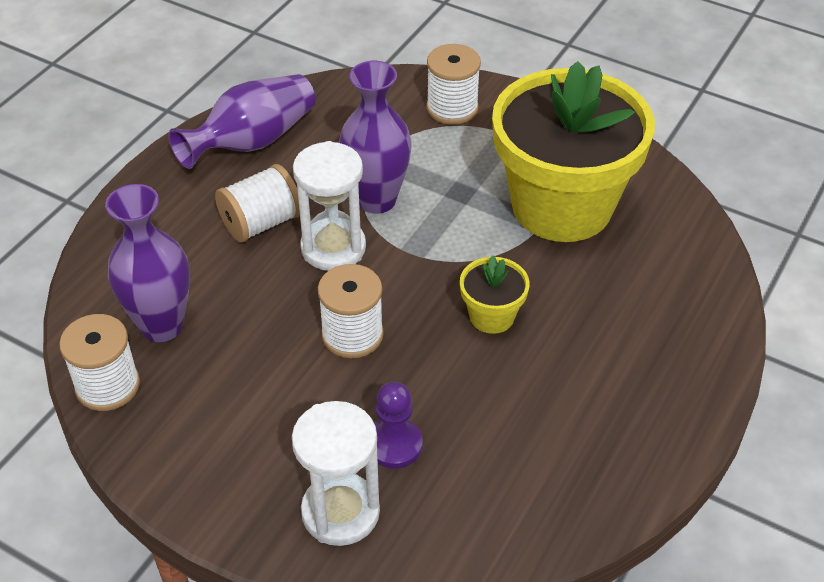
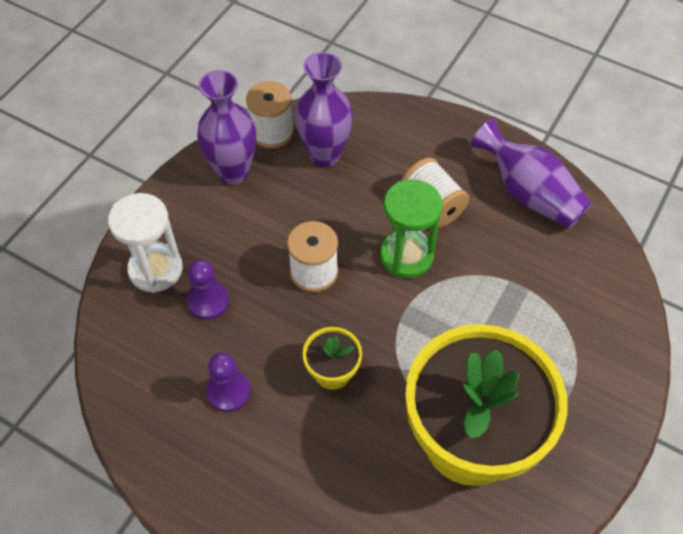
camera: 90 degrees right, 10 degrees up
white hourglass [293,141,366,271] -> green hourglass [380,179,443,278]
purple vase [339,61,412,214] -> purple vase moved to [197,70,256,185]
white spool [426,44,481,125] -> none
none -> purple pawn [206,352,251,412]

